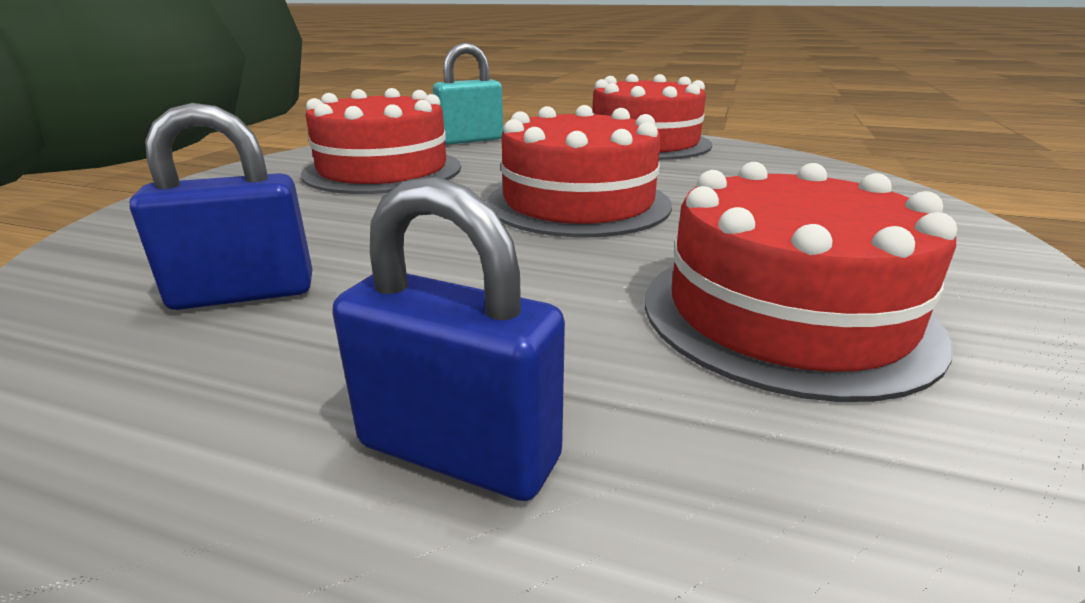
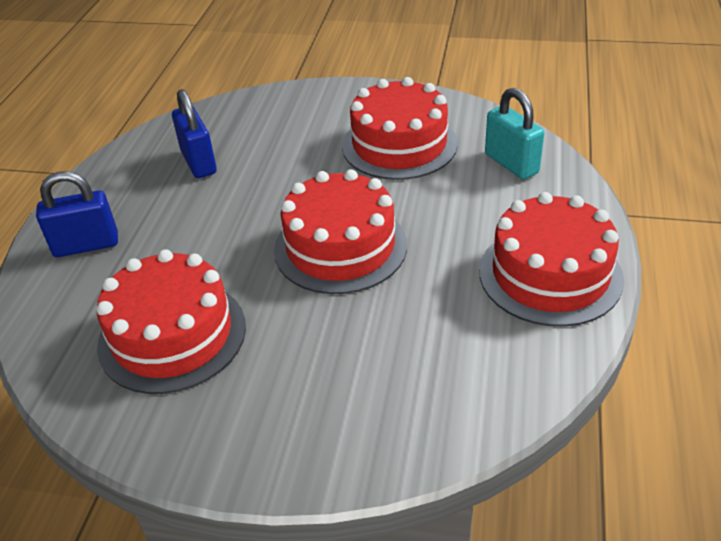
camera: 85 degrees right, 15 degrees up
blue padlock [332,176,565,501] -> blue padlock turned 60 degrees clockwise [36,171,118,257]

